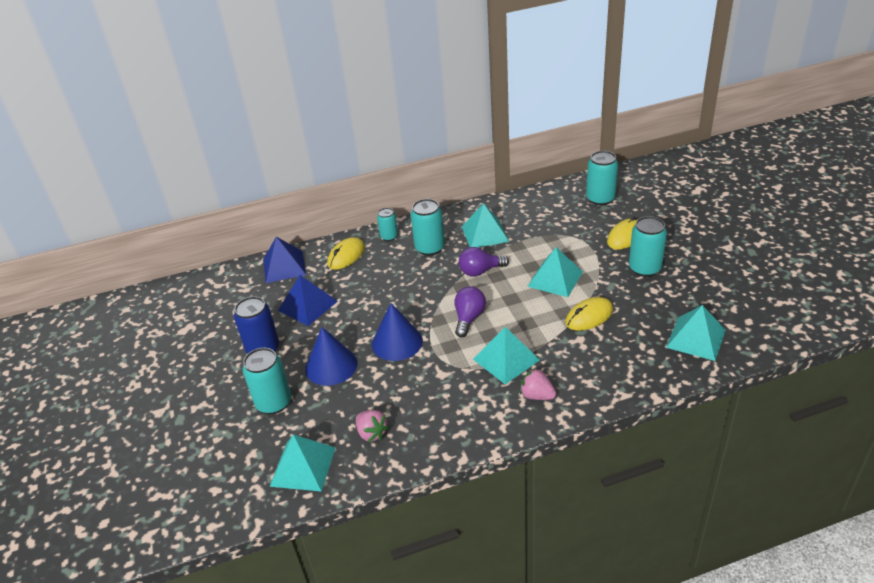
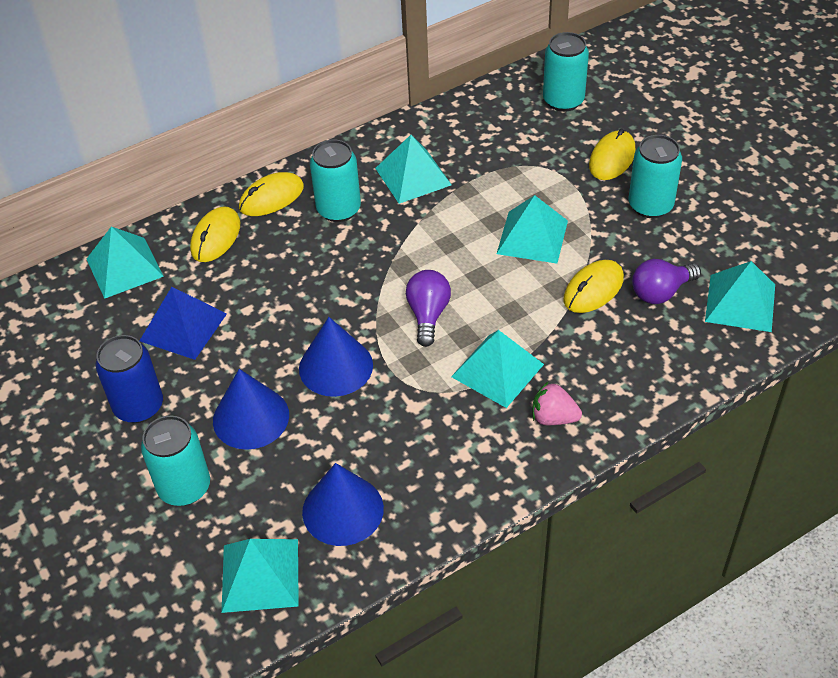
camera: 15 degrees left, 10 degrees up
blue pyramid [263,237,306,283] -> turquoise pyramid [87,226,164,299]
pink strawberry [356,410,389,442] -> blue cone [302,463,384,546]
turquoise can [377,208,398,241] -> yellow mouse [239,172,304,216]
purple light bulb [459,247,509,276] -> purple light bulb moved to [632,259,701,304]

